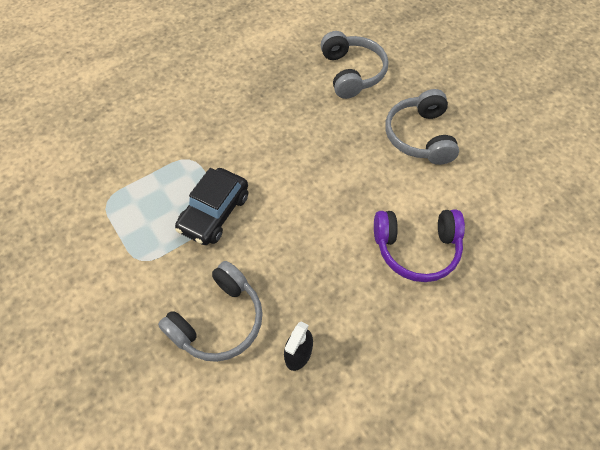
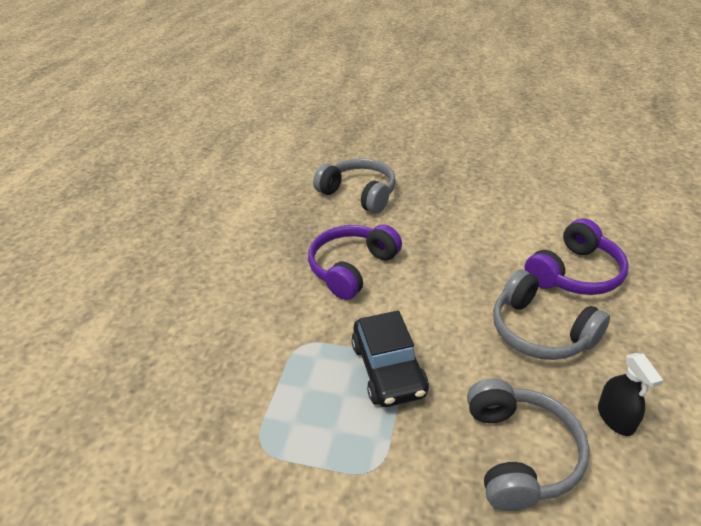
camera: 40 degrees left, 20 degrees down
grey headphones [385,89,459,165] -> grey headphones moved to [493,269,610,360]
none -> purple headphones [308,225,402,300]

